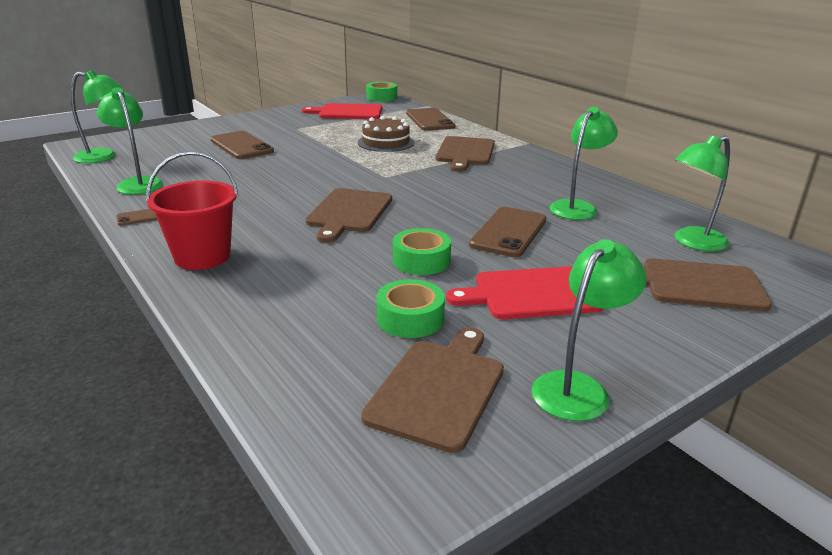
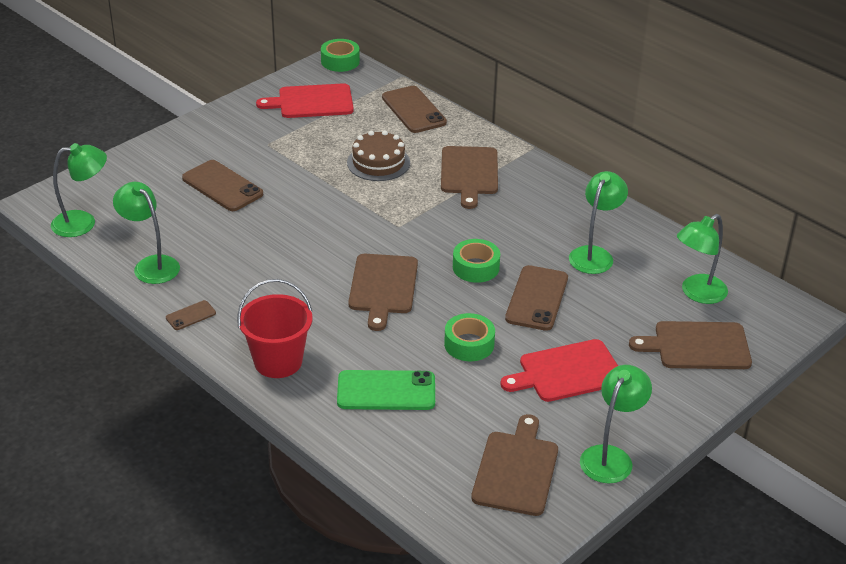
camera: 10 degrees left, 10 degrees up
green tape [377,279,445,338] -> green tape moved to [453,239,500,283]
none -> green phone [337,370,435,410]

